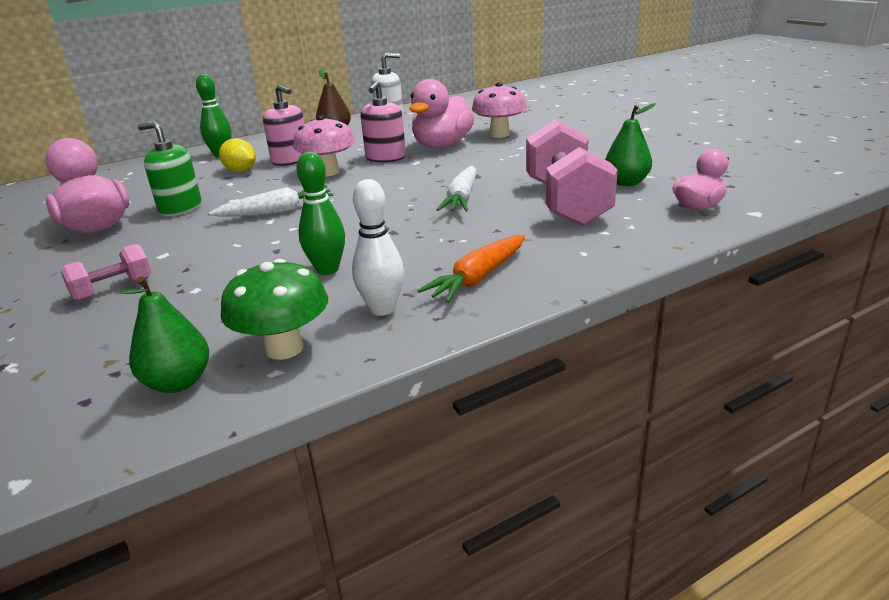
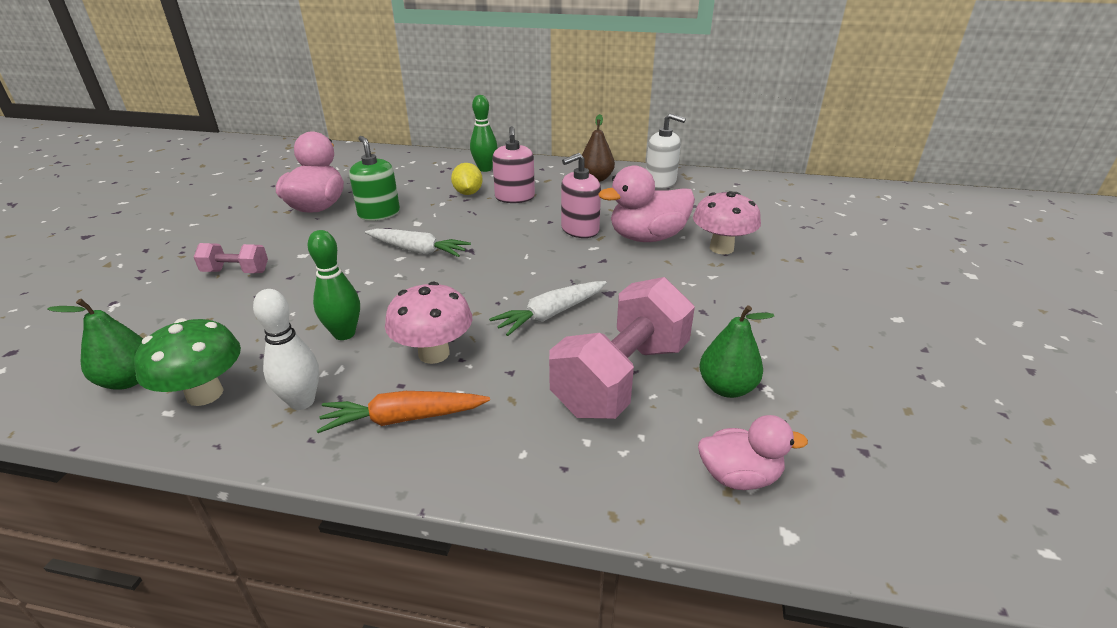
camera: 40 degrees right, 5 degrees up
pink mushroom [293,115,355,176] -> pink mushroom moved to [385,282,472,364]

